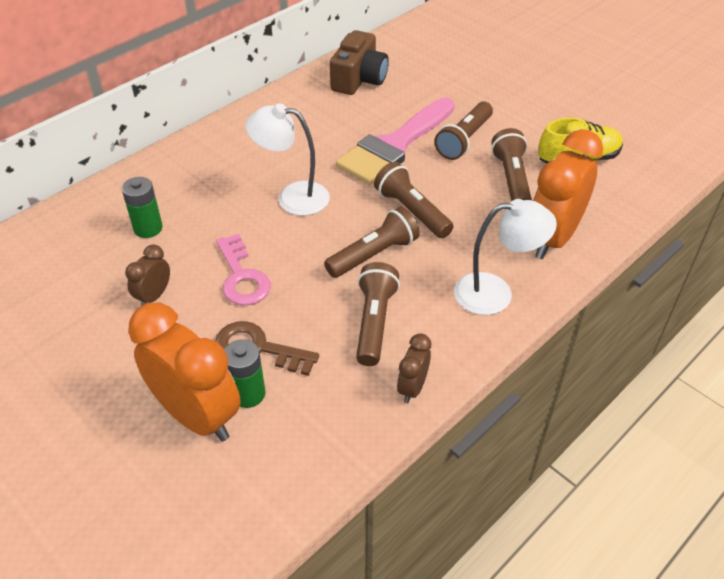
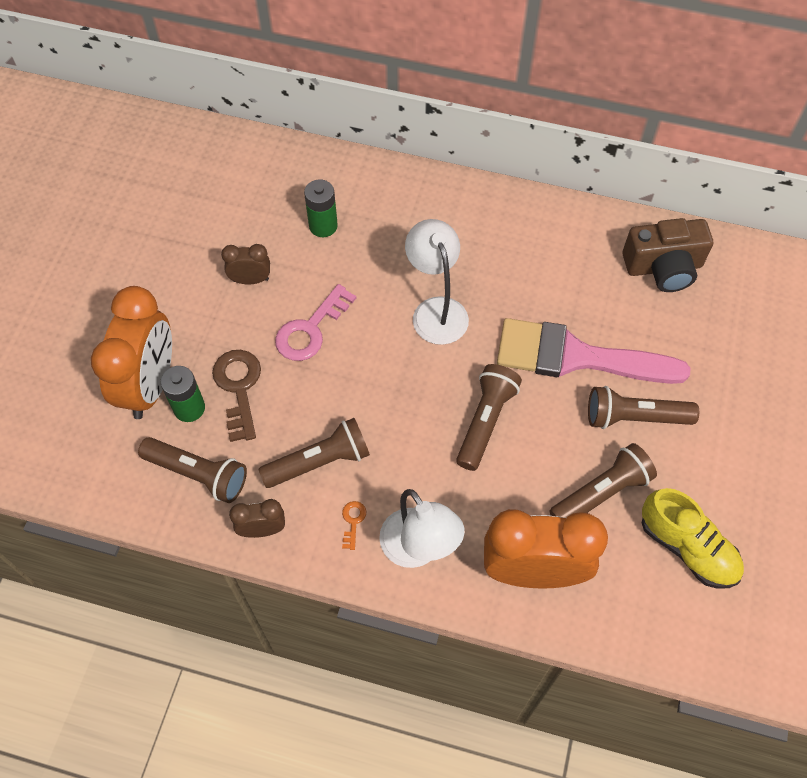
camera: 60 degrees right, 15 degrees up
brown flashlight [324,207,420,278] -> brown flashlight moved to [138,437,247,503]
none -> orange key [342,501,366,550]

